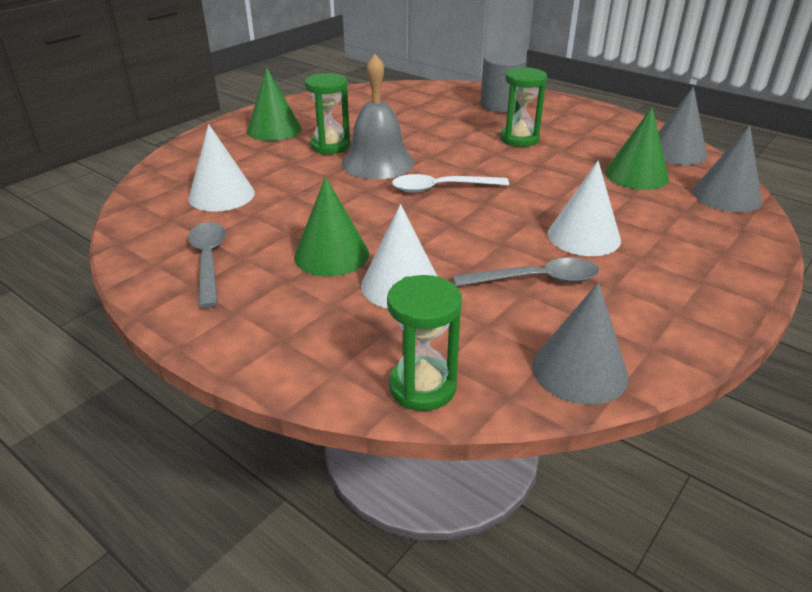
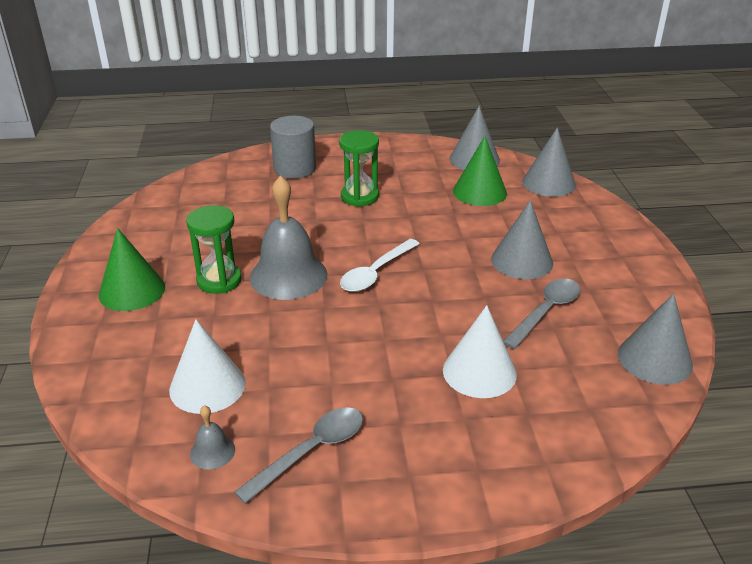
camera: 45 degrees left, 0 degrees up
grey spoon [188,222,226,308] -> grey spoon turned 105 degrees clockwise [234,407,363,504]
green cone [294,177,369,276] -> none
green hourglass [387,275,462,411] -> none
white cone [547,161,621,256] -> grey cone [491,200,553,279]
none -> grey bell [190,405,235,470]

